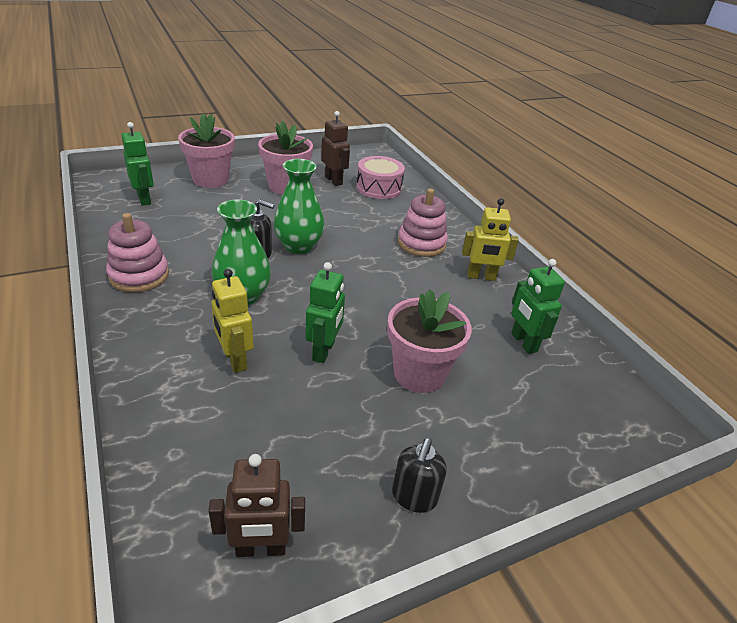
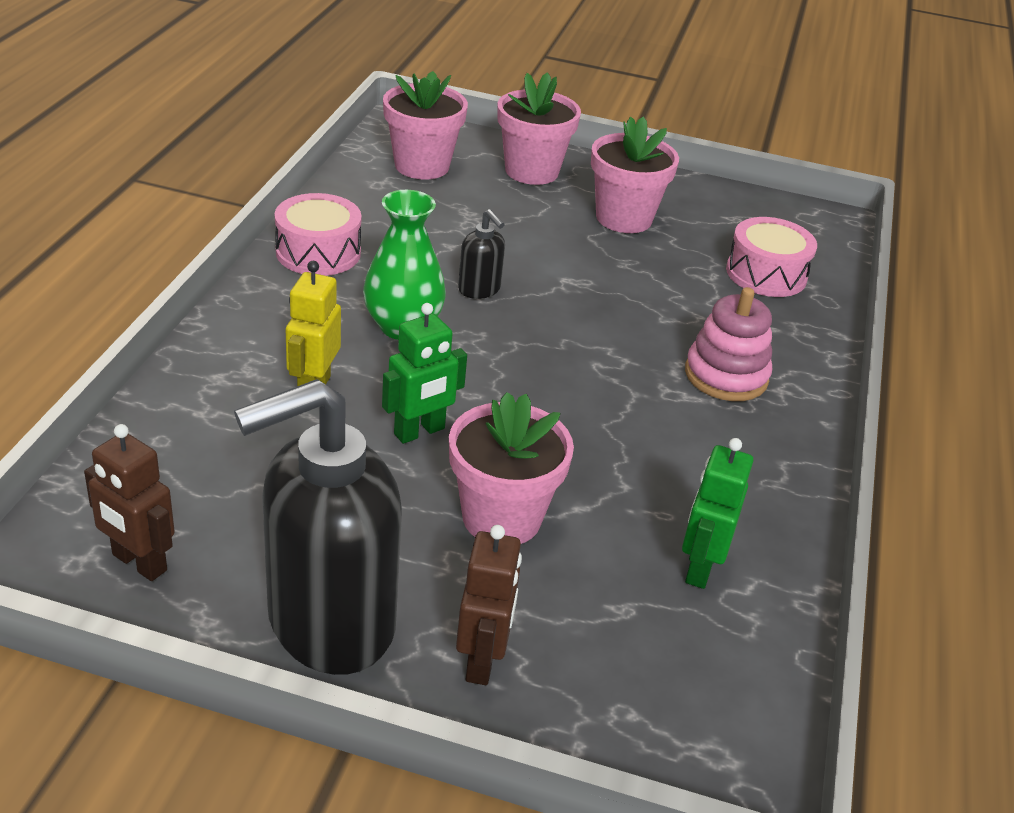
camera: 40 degrees right, 0 degrees up
pink stacking toy [106,213,169,292] -> pink drum [275,193,362,276]
green robot [121,122,154,206] -> pink flower pot [383,71,468,180]
green vase [274,159,325,254] -> none
brown robot [321,111,350,186] -> brown robot moved to [456,525,522,685]
black soap dispenser [392,438,447,513] -> black soap dispenser [234,379,402,675], size x2.36
yellow robot [462,198,519,281] -> none

